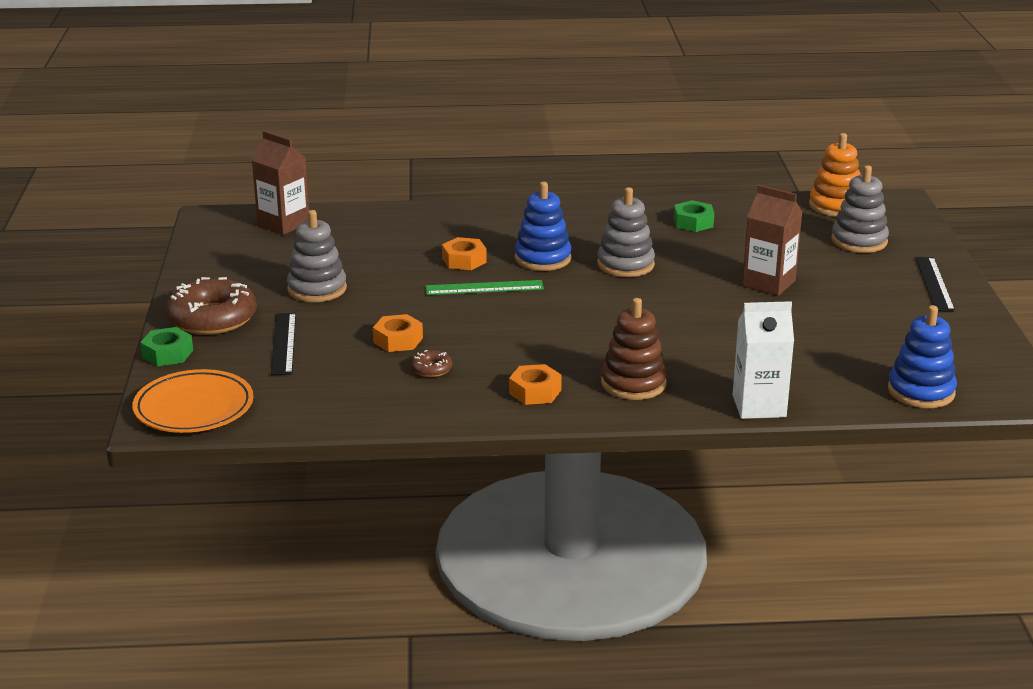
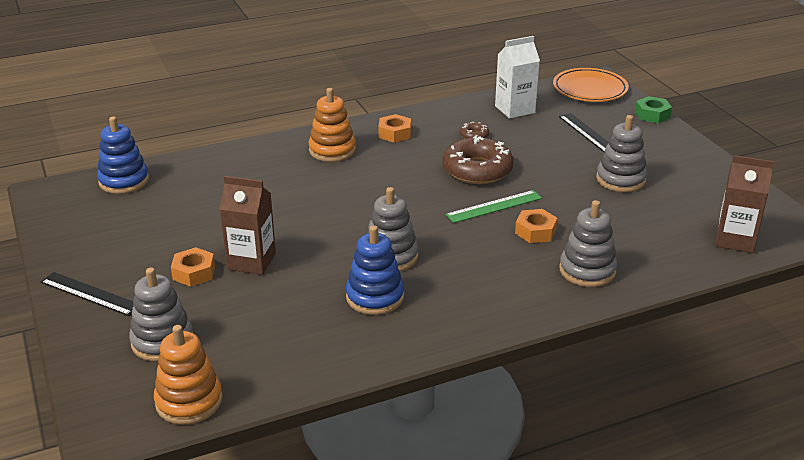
camera: 160 degrees right, 5 degrees up
brown donut [166,277,257,335] -> brown donut moved to [442,135,514,184]
orange nut [373,314,423,352] -> orange nut moved to [171,247,215,287]
blue stacking toy [515,182,572,271] -> blue stacking toy moved to [346,225,404,315]
brown stacking toy [601,298,667,400] -> orange stacking toy [309,88,356,162]
green nut [674,200,714,232] -> none
white carton [733,301,794,419] -> white carton moved to [495,36,540,119]
black ruler [915,257,955,311] -> black ruler turned 45 degrees counterclockwise [41,272,134,316]
none -> grey stacking toy [559,200,617,287]

